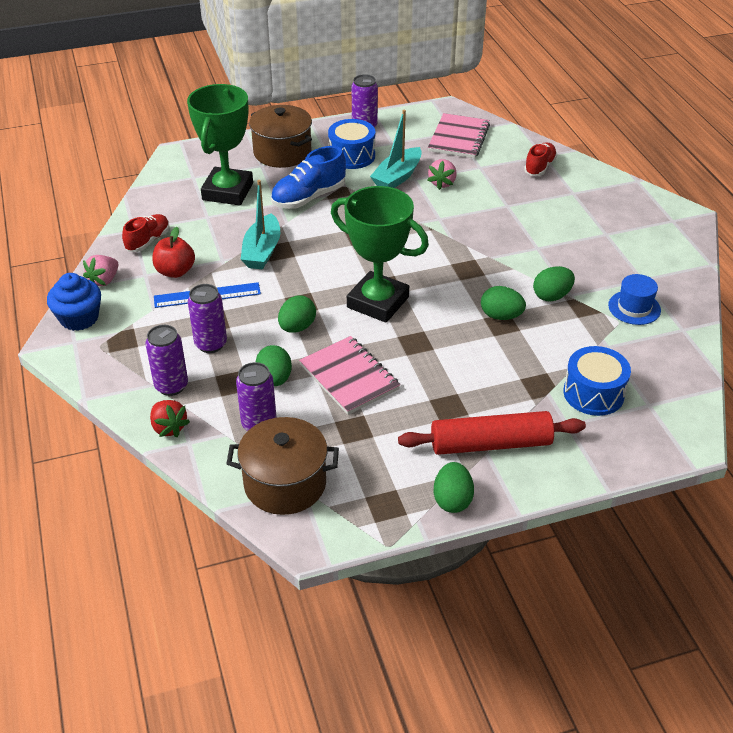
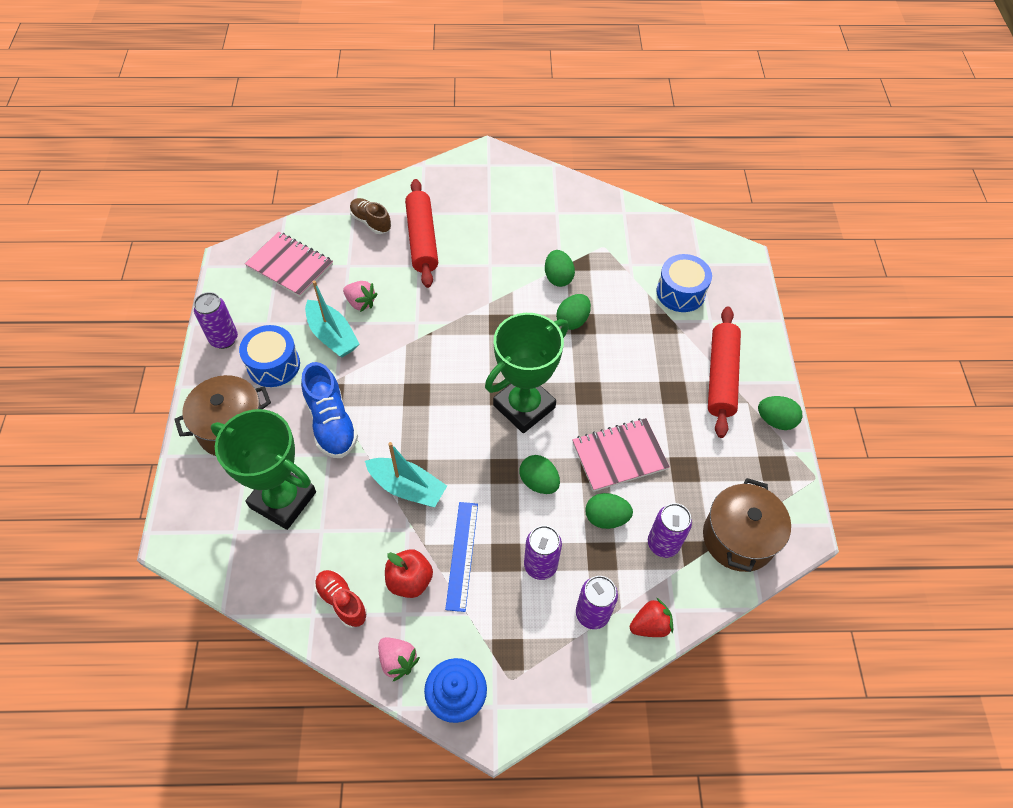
camera: 75 degrees left, 15 degrees up
red shoe [524,142,557,176] -> brown shoe [349,198,391,234]
blue hat [608,274,661,325] -> none
none -> red rolling pin [405,179,438,288]

